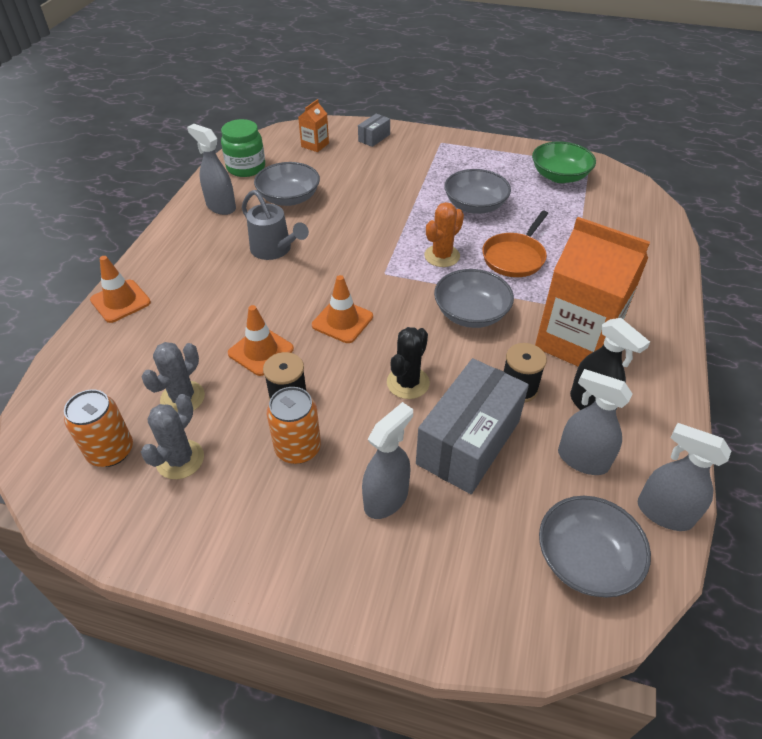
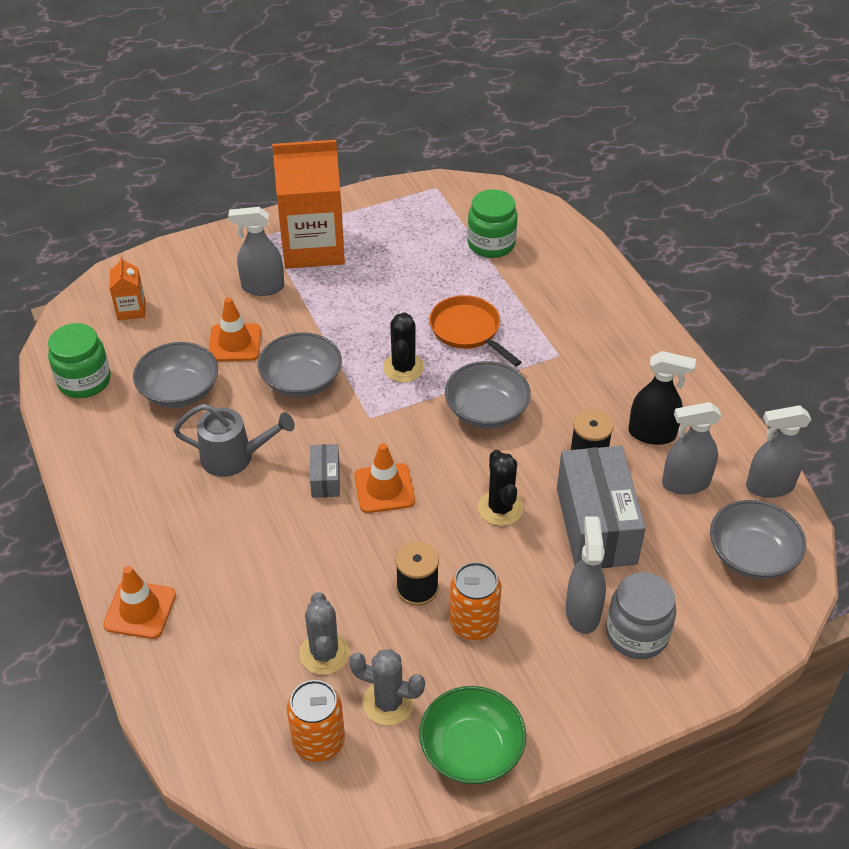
camera: 40 degrees left, 0 degrees up
grey cactus [141,394,204,479] -> grey cactus turned 60 degrees counterclockwise [349,649,425,726]
grey spray bottle [187,124,236,215] -> grey spray bottle moved to [228,207,284,296]
orange traffic cone [228,305,294,376] -> orange traffic cone moved to [209,297,261,361]
grey box [358,113,390,147] -> grey box moved to [310,444,340,498]
orange cactus [424,202,464,267] -> black cactus [383,312,424,382]
grey bowl [444,169,511,214] -> grey bowl moved to [258,332,342,398]
orange pan [482,210,548,277] -> orange pan turned 150 degrees clockwise [429,295,521,366]
green bowl [532,141,596,183] -> green bowl moved to [419,686,526,784]
orange carton [535,217,650,367] -> orange carton moved to [272,140,345,269]
none -> green jar [467,189,518,258]
none -> grey jar [606,572,676,659]

